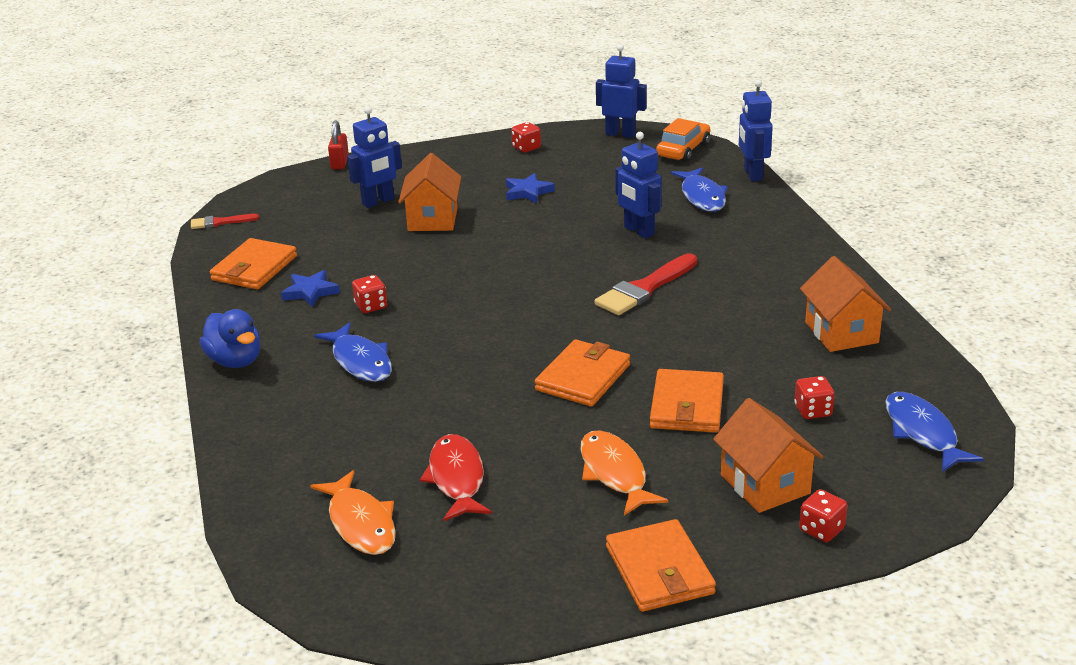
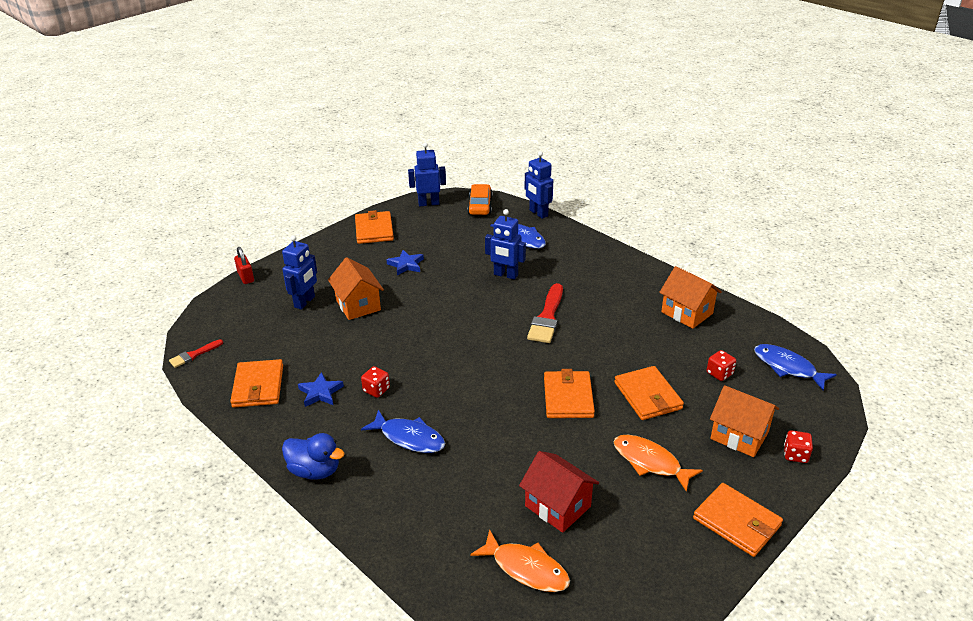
camera: 30 degrees left, 5 degrees up
red fish [420,434,492,521] -> red house [519,451,599,533]
red dice [511,122,541,153] -> orange wallet [355,210,394,244]

